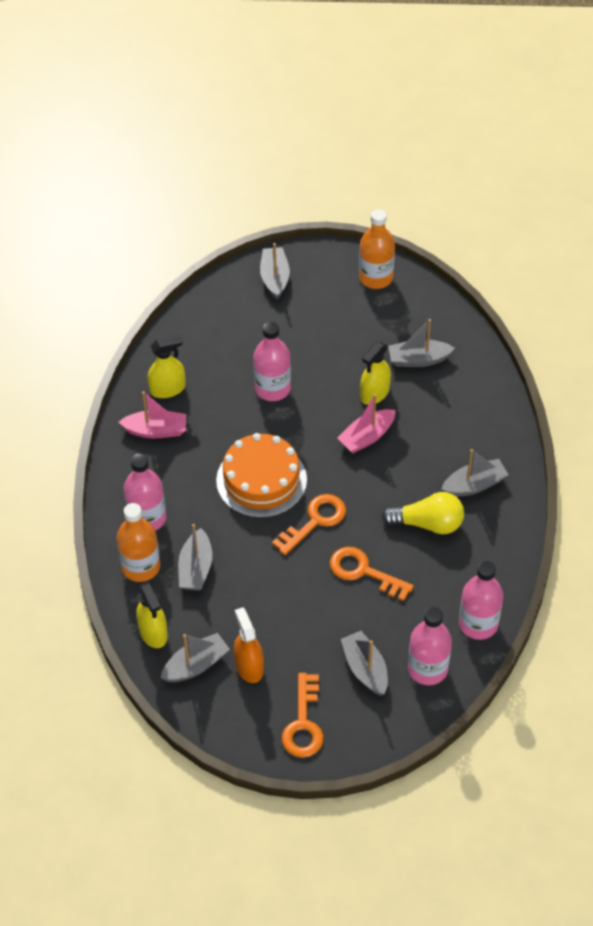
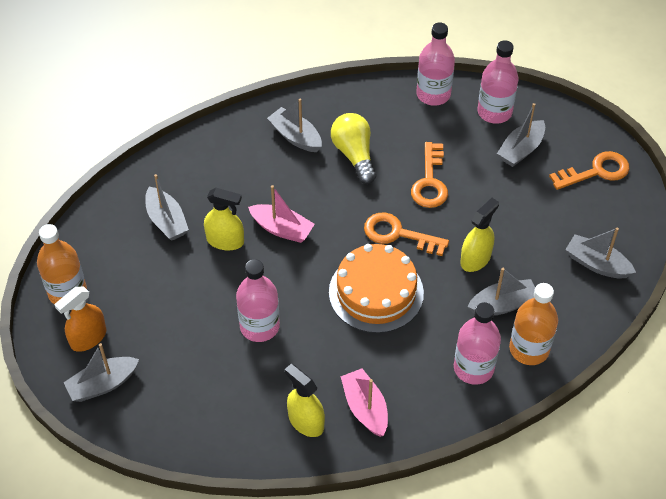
camera: 115 degrees left, 0 degrees up
yellow spray bottle [136,582,168,648] -> yellow spray bottle moved to [460,198,499,272]
orange spray bottle [234,607,264,683] -> orange spray bottle moved to [55,287,106,352]

